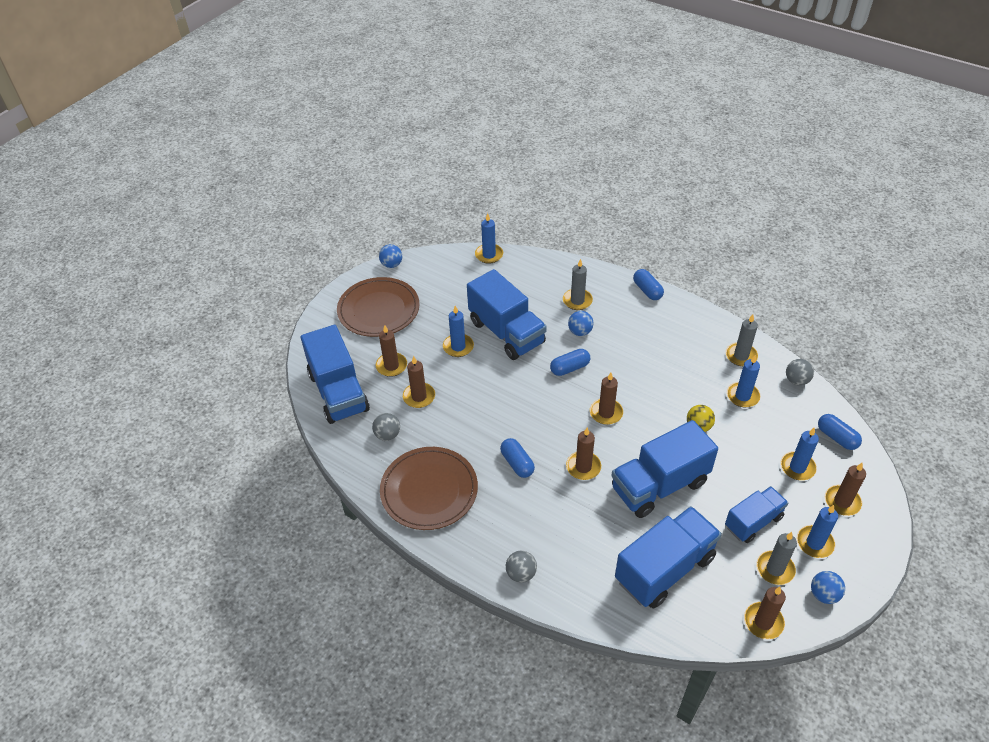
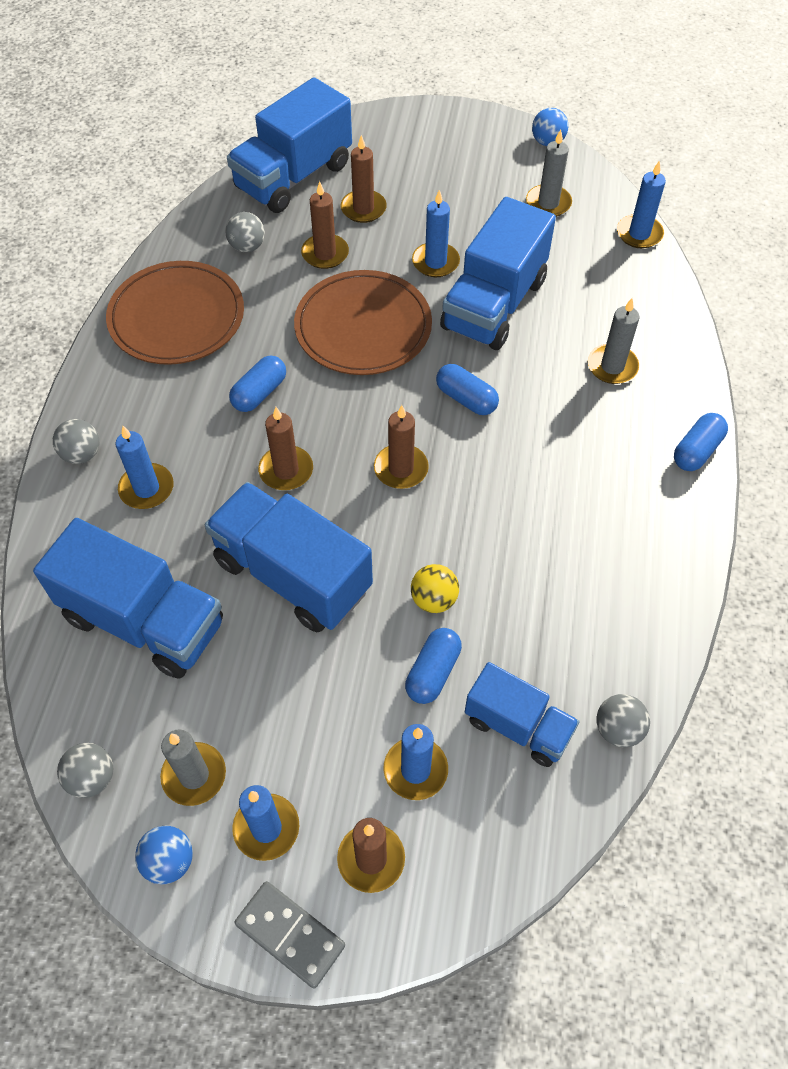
camera: 65 degrees right, 10 degrees up
brown plate [337,277,420,337] -> brown plate moved to [294,270,432,375]
blue ball [568,311,594,336] -> none
blue truck [725,486,789,543] -> blue truck moved to [465,662,579,767]
grey candle [726,314,758,366] -> grey candle moved to [526,130,572,217]
blue candle [727,355,761,408] -> blue candle moved to [116,426,174,509]
brown candle [744,587,786,639] -> grey ball [57,743,113,798]
blue capsule [818,414,862,450] -> blue capsule moved to [405,628,462,704]
none -> grey domino [234,881,345,989]

